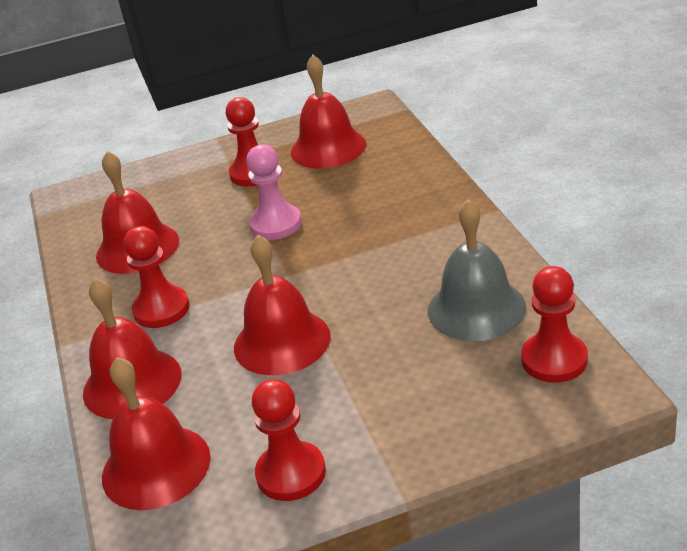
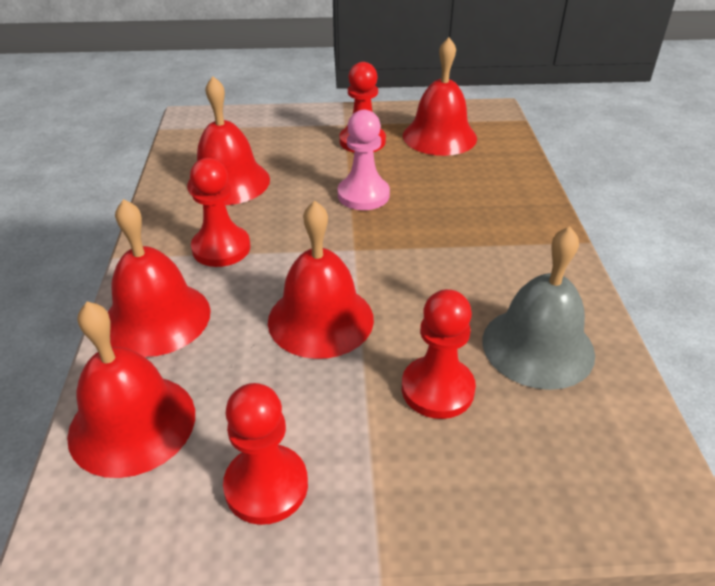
camera: 10 degrees right, 5 degrees up
red pawn [521,266,588,383] -> red pawn moved to [402,289,476,419]

